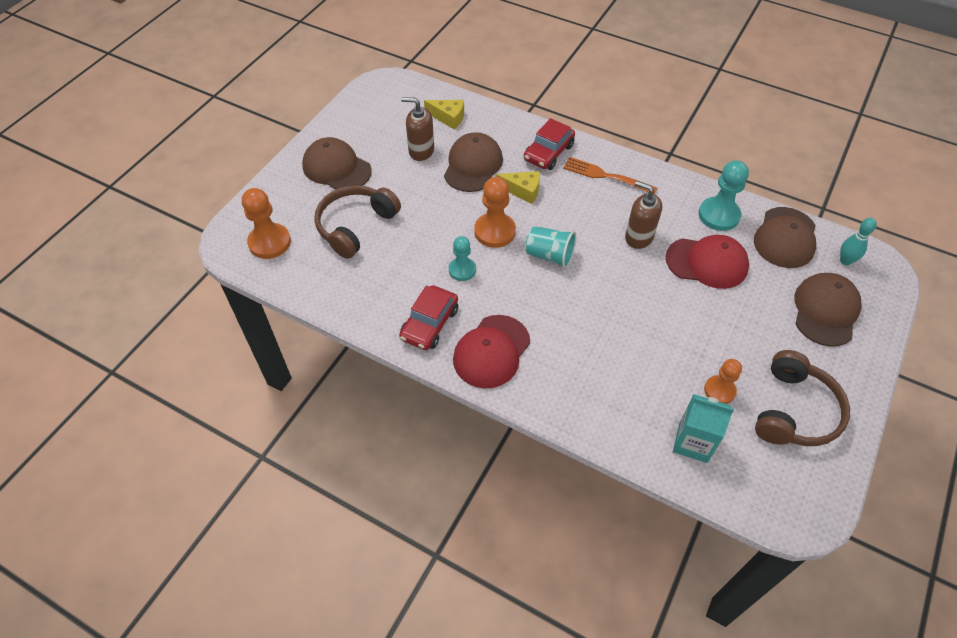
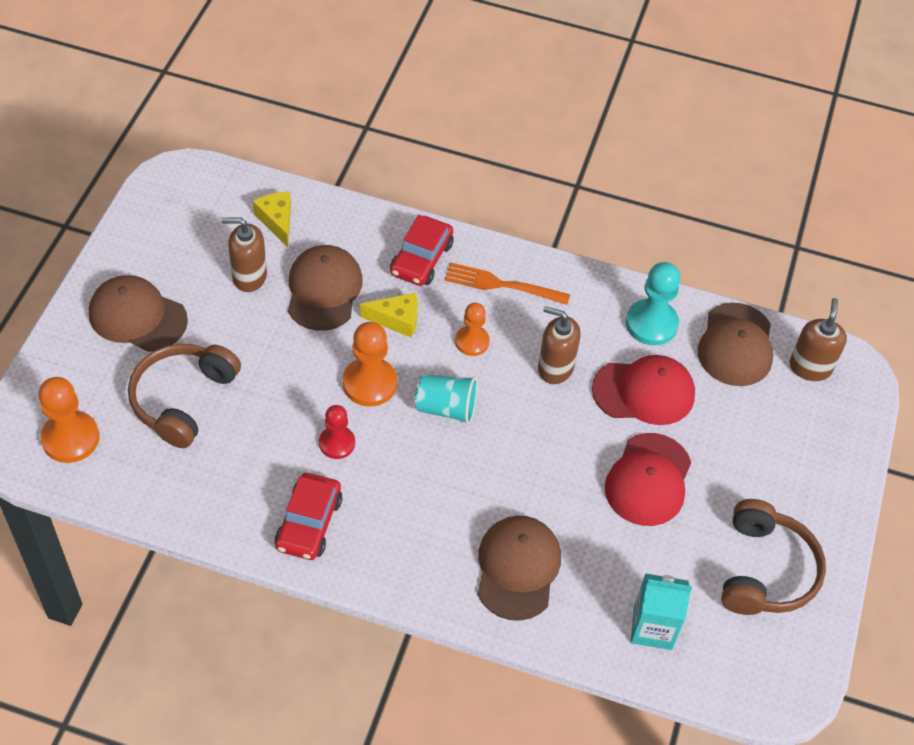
camera: 15 degrees left, 0 degrees up
yellow cheese [424,100,464,130] -> yellow cheese turned 120 degrees counterclockwise [253,192,291,247]
turquoise pawn [449,236,476,281] -> red pawn [319,405,355,459]
red cap [453,315,530,388] -> red cap moved to [605,433,691,526]
orange pawn [704,359,742,404] -> orange pawn moved to [455,303,490,356]
brown cap [794,273,862,347] -> brown cap moved to [477,516,561,621]
turquoise bowling pin [840,218,877,265] -> brown soap dispenser [790,298,847,381]

